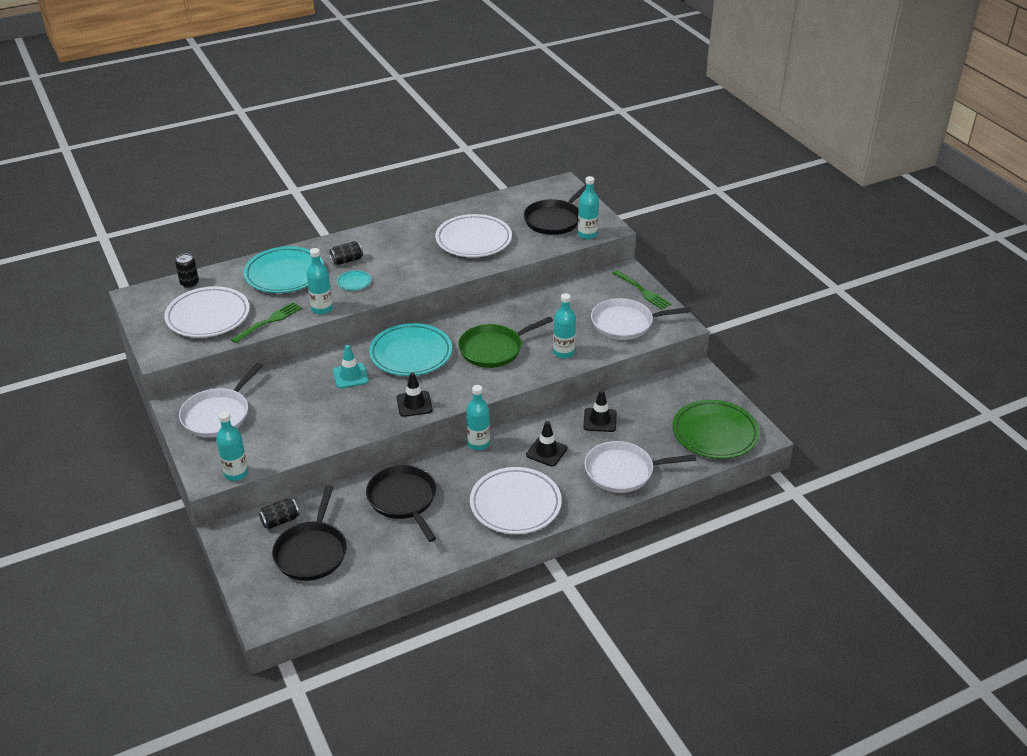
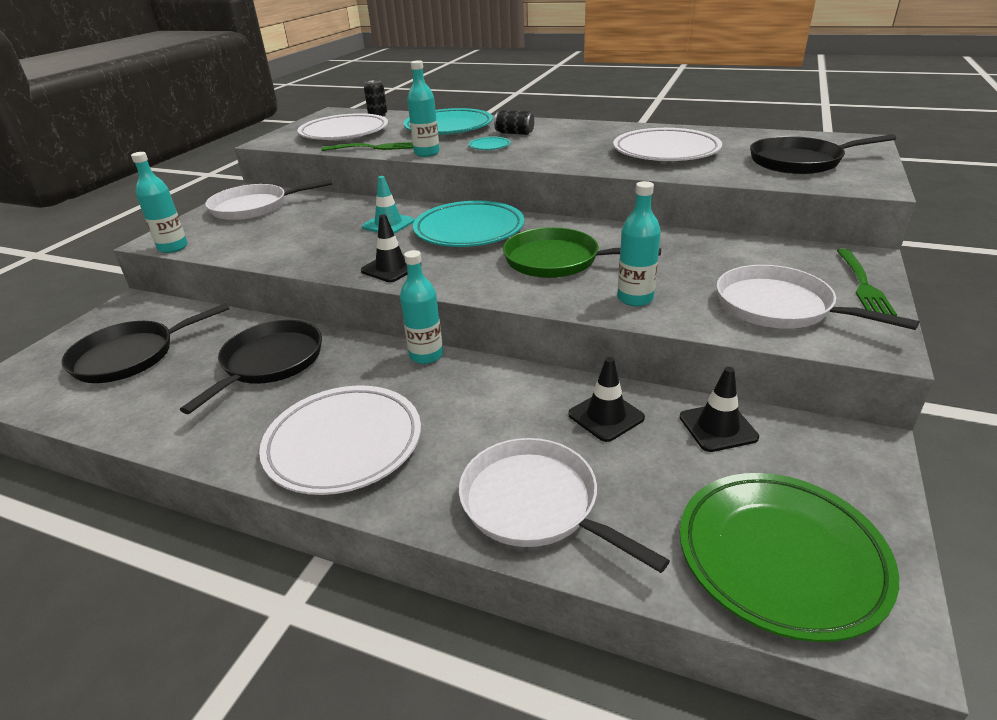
camera: 50 degrees right, 5 degrees down
black can [259,499,299,529] -> none
black traffic cone [526,421,567,467] -> black traffic cone moved to [680,367,759,452]
turquoise bottle [578,176,599,239] -> none

